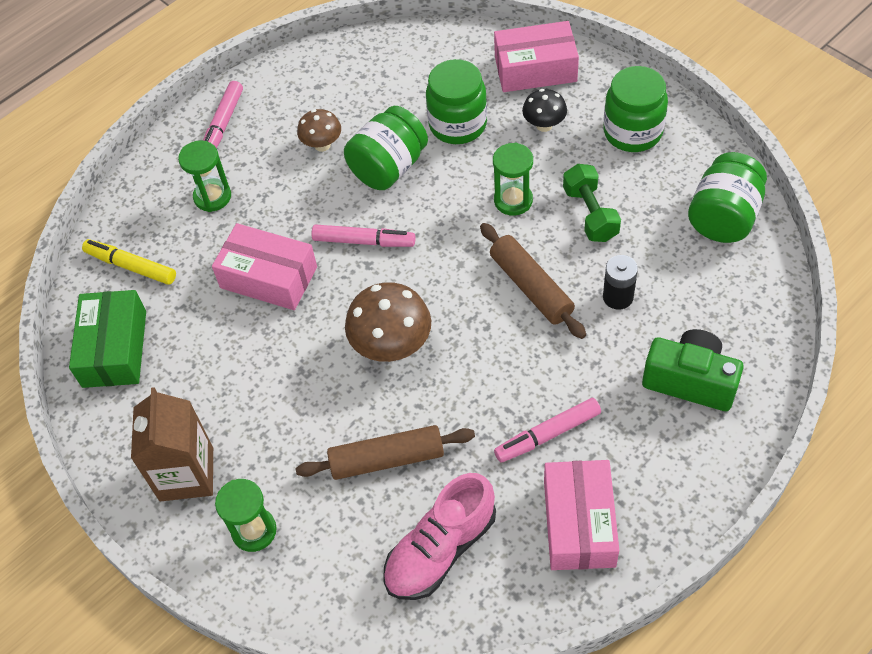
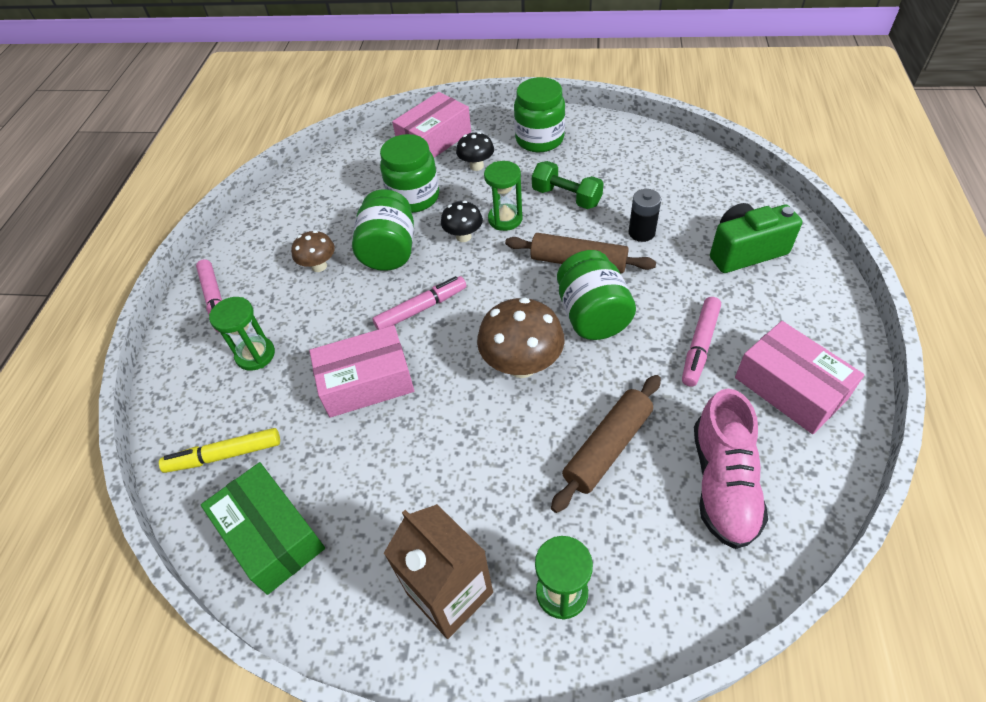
camera: 40 degrees left, 5 degrees down
green jar [688,152,767,243] -> green jar moved to [557,250,636,340]
none -> black mushroom [441,201,483,242]

